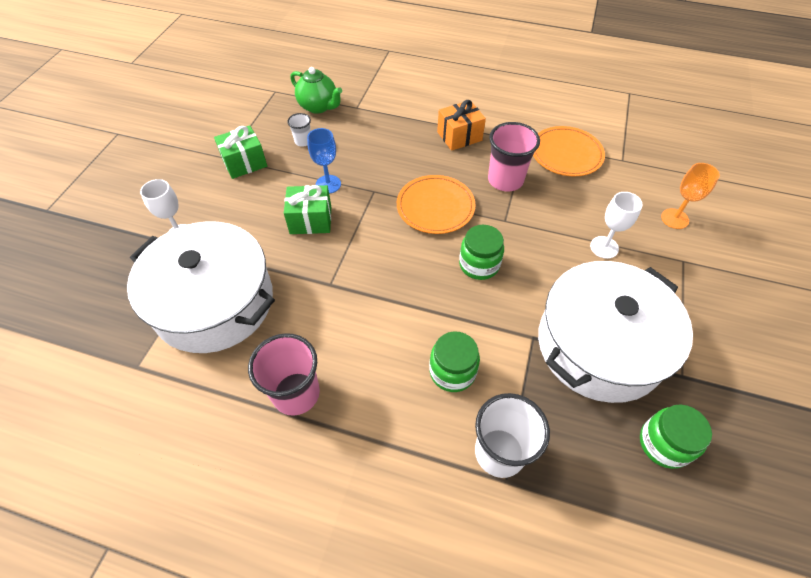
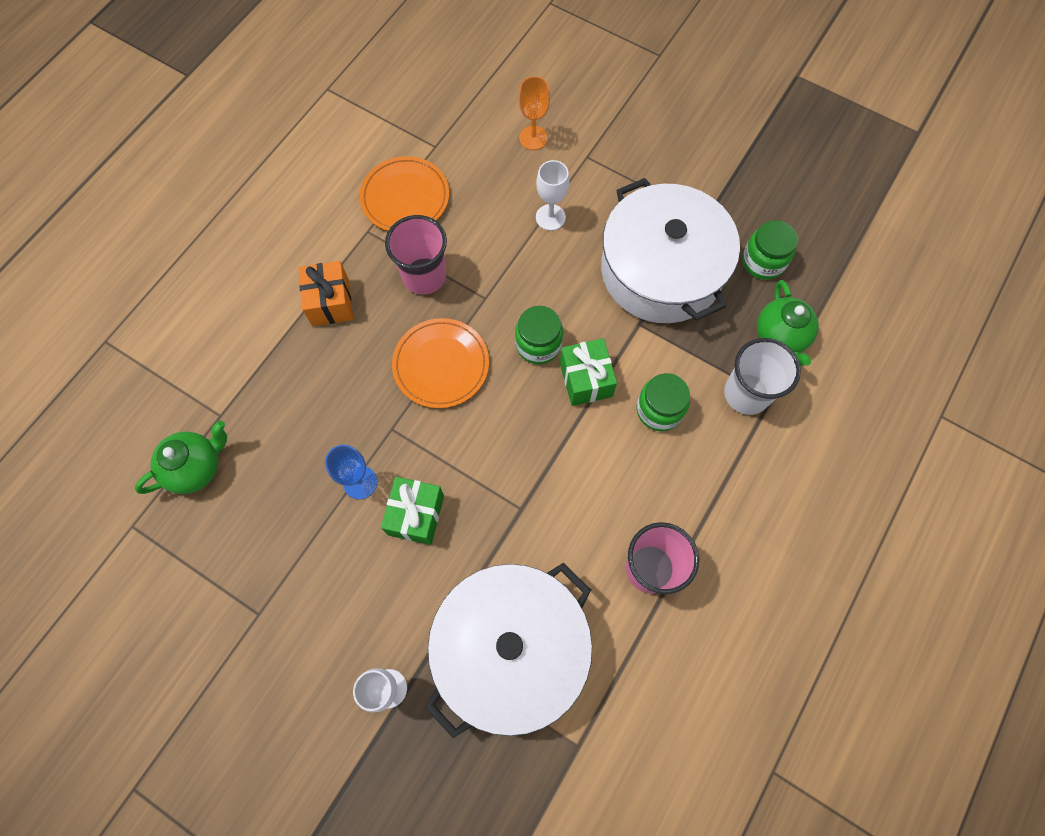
camera: 75 degrees left, 15 degrees up
green gift [214,125,267,179] -> green gift moved to [560,338,617,406]
white cup [287,113,311,147] -> none
none -> green teapot [757,280,819,367]

